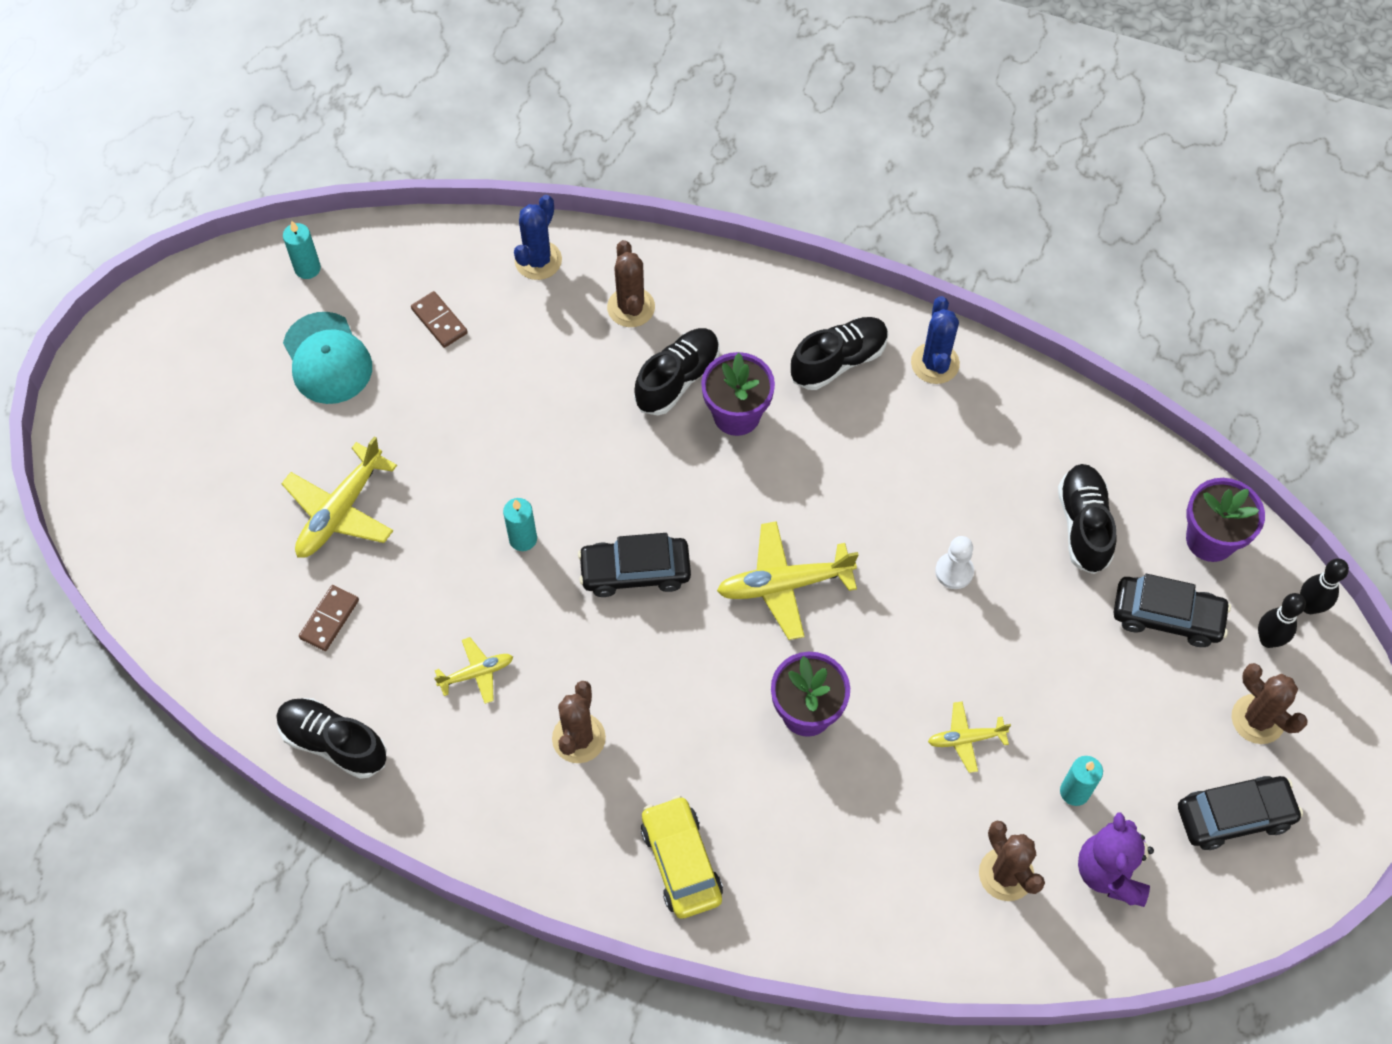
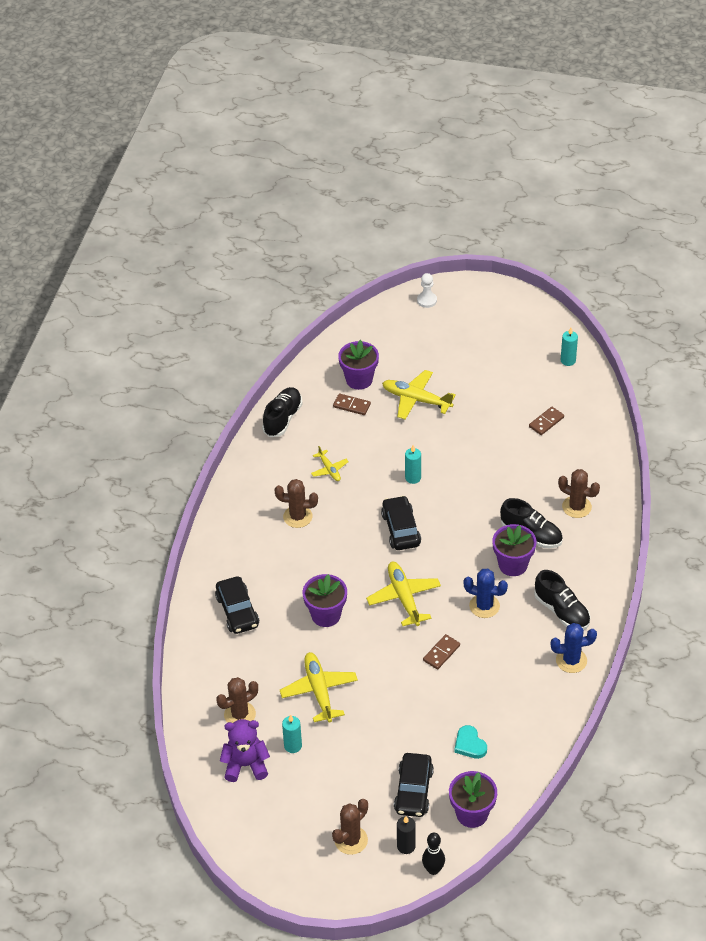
camera: 85 degrees right, 15 degrees down
turquoise cap [283,312,372,404] -> none
blue cactus [514,195,562,280] -> blue cactus moved to [464,568,508,618]
brown cactus [607,240,655,327] -> brown cactus turned 45 degrees clockwise [558,469,600,518]
yellow car [641,795,723,919] -> none
yellow plane [928,701,1011,773] -> yellow plane [280,652,358,723], size x1.79
white pawn [935,536,974,589] -> white pawn moved to [417,273,437,308]
black shoe [1058,464,1117,574] -> turquoise heart [454,725,487,759]
black car [1178,776,1303,850] -> black car moved to [215,576,259,634]
black bowling pin [1258,593,1306,648] -> black candle [397,816,416,854]
none -> purple flower pot [338,340,379,390]
none -> brown domino [423,634,460,670]

